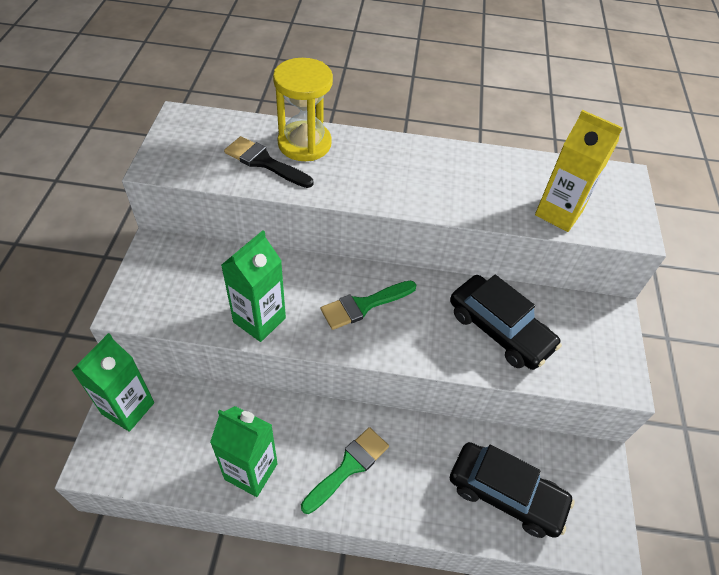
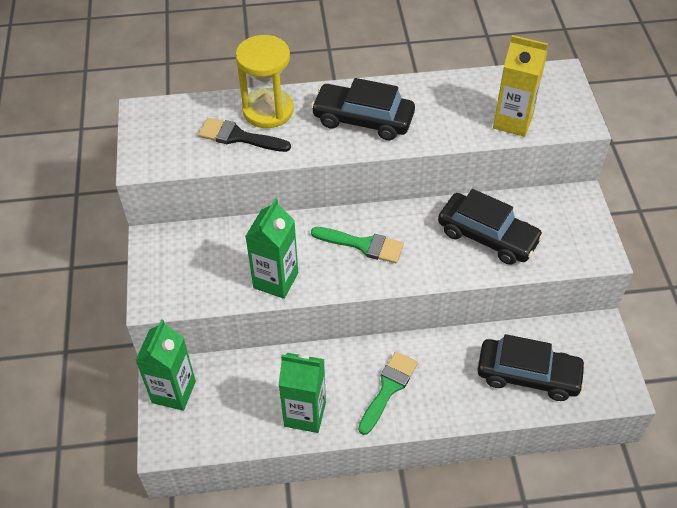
camera: 10 degrees left, 0 degrees up
green brush [321,281,416,330] -> green brush turned 120 degrees counterclockwise [311,227,404,263]
none -> black car [311,78,415,140]

